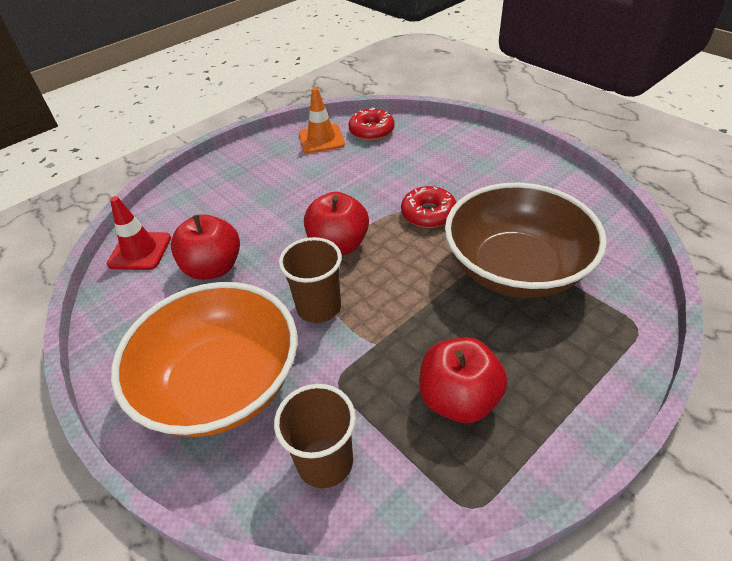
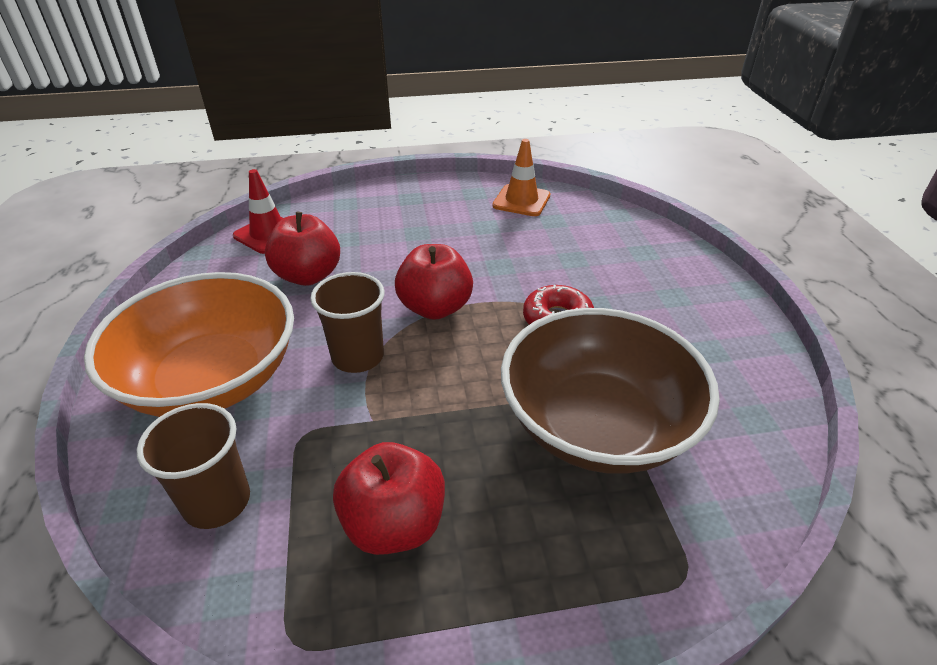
camera: 30 degrees right, 5 degrees down
red donut [348,108,395,141] -> none

